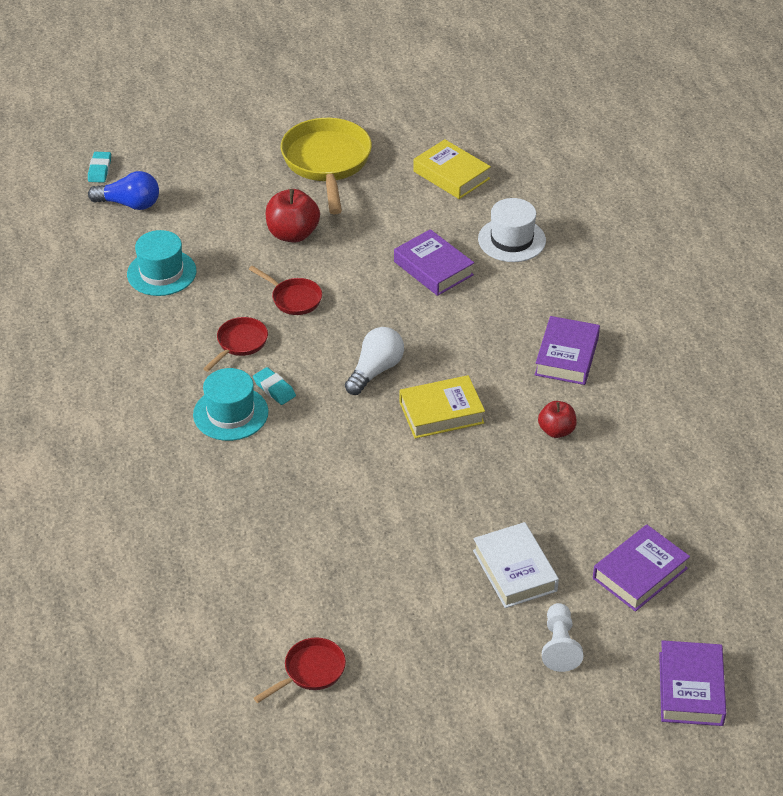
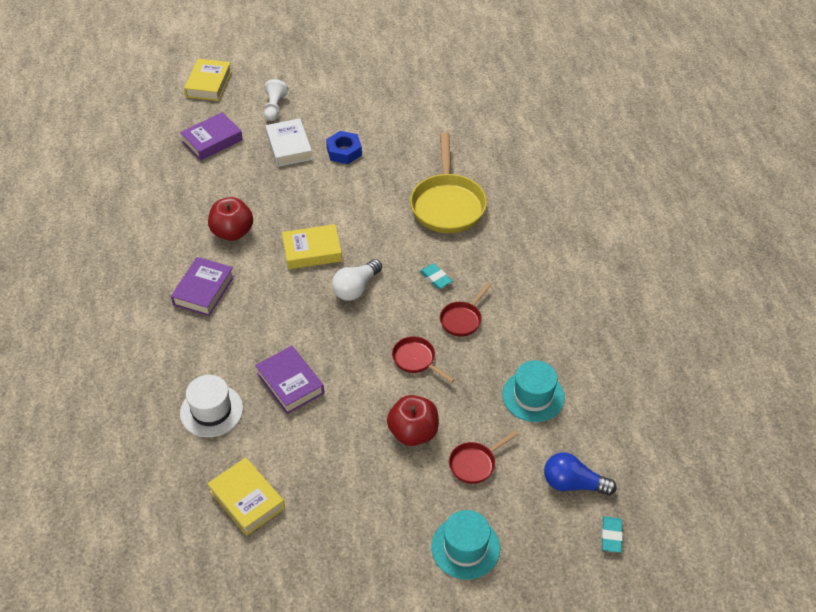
camera: 175 degrees left, 5 degrees up
turquoise hat [193,368,268,441] -> turquoise hat moved to [431,510,500,580]
red pan [254,638,346,703] -> red pan moved to [449,430,518,484]
yellow pan [281,118,372,214] -> yellow pan moved to [410,132,487,234]
red apple [538,401,577,438] -> red apple [208,197,253,241], size x1.60
purple book [659,640,726,726] -> yellow book [184,59,232,101]
none -> blue nut [326,131,362,164]

